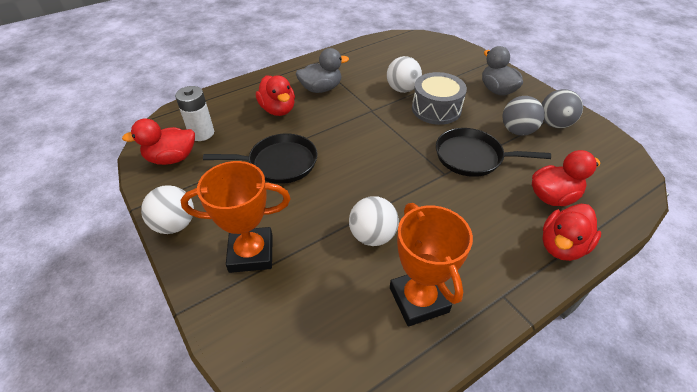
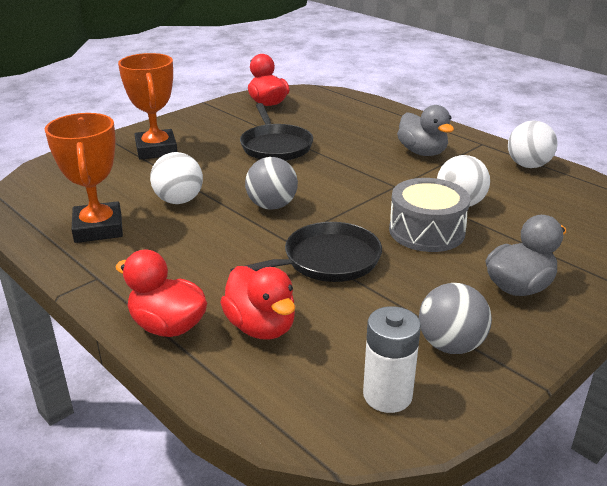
camera: 80 degrees right, 15 degrees down
white ball [141,185,194,234] -> white ball moved to [508,121,558,168]
white battery [175,86,214,141] -> white battery moved to [363,306,421,413]
red duck [256,75,295,116] -> none
orange trophy [390,203,473,326] -> orange trophy turned 75 degrees counterclockwise [45,113,123,243]
black pan [436,128,551,177] -> black pan turned 60 degrees clockwise [230,222,382,282]
grey ball [502,96,545,136] -> grey ball moved to [245,157,298,210]

